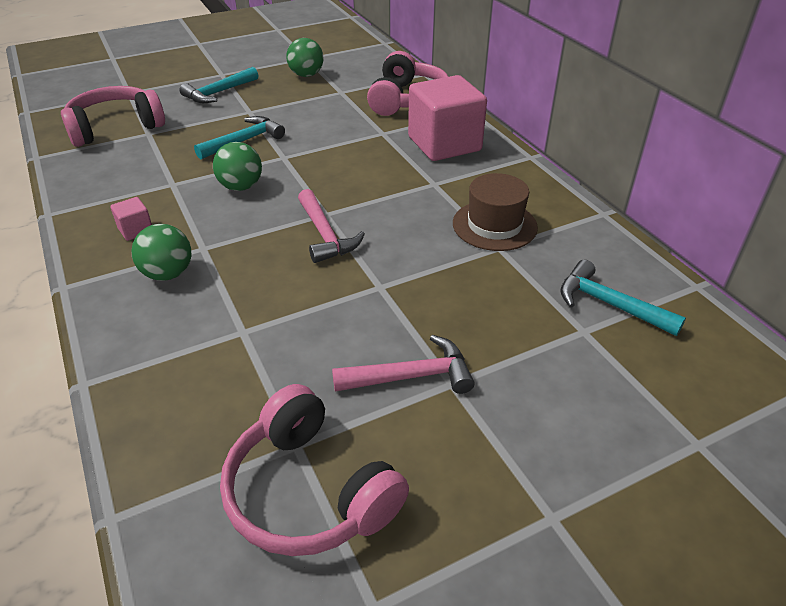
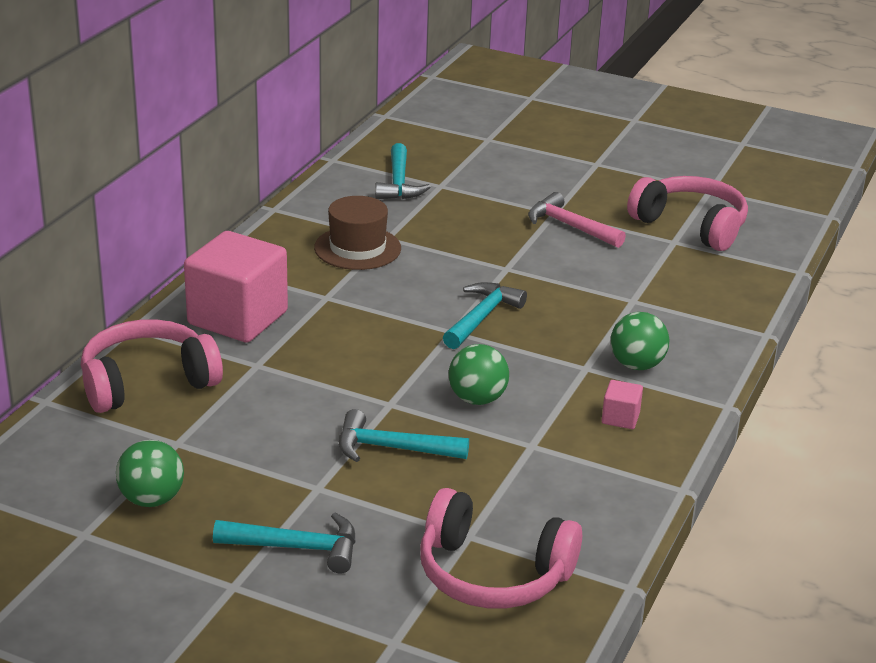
camera: 130 degrees left, 10 degrees down
pink headphones [220,384,409,556] -> pink headphones turned 60 degrees counterclockwise [627,176,748,251]
pink hammer [298,189,365,263] -> turquoise hammer [443,282,527,349]

